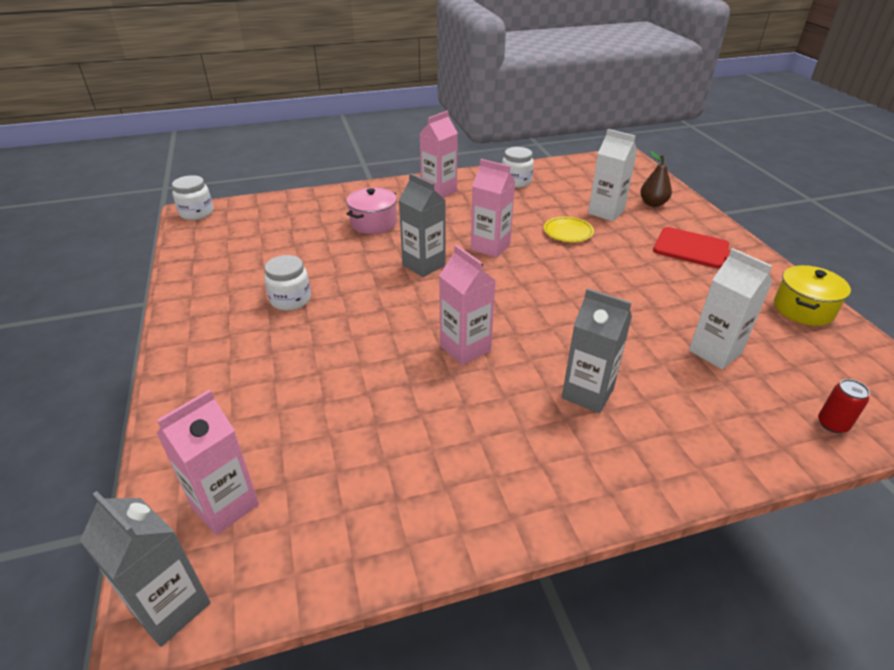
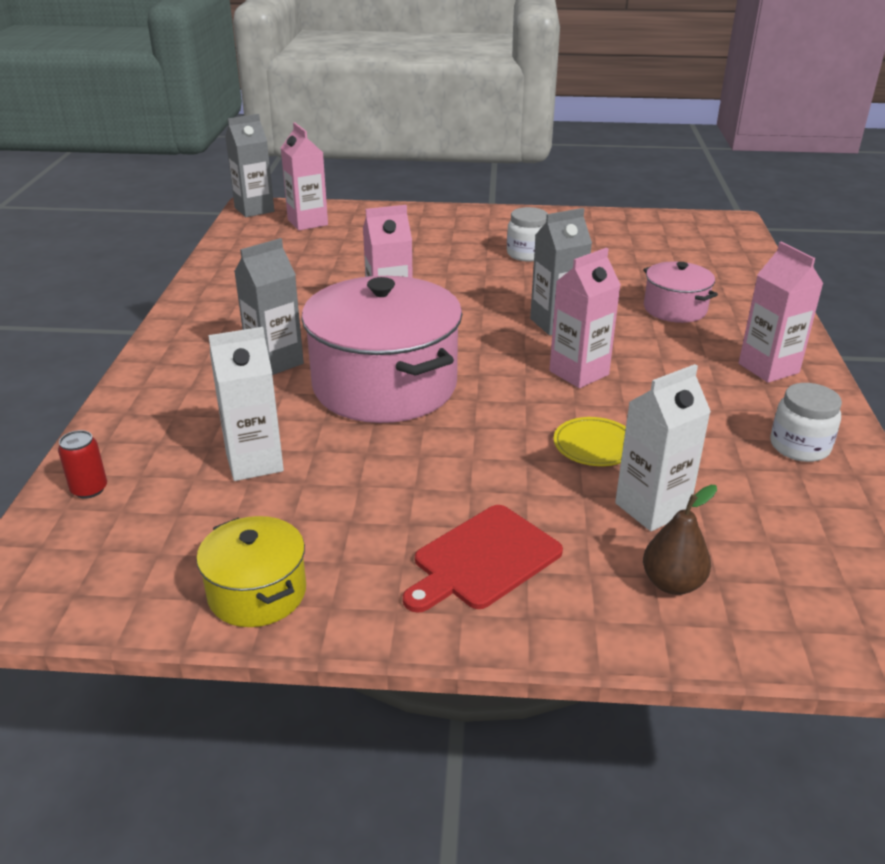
camera: 110 degrees right, 5 degrees down
white jar [172,175,213,220] -> none
none -> pink pot [301,276,462,423]

